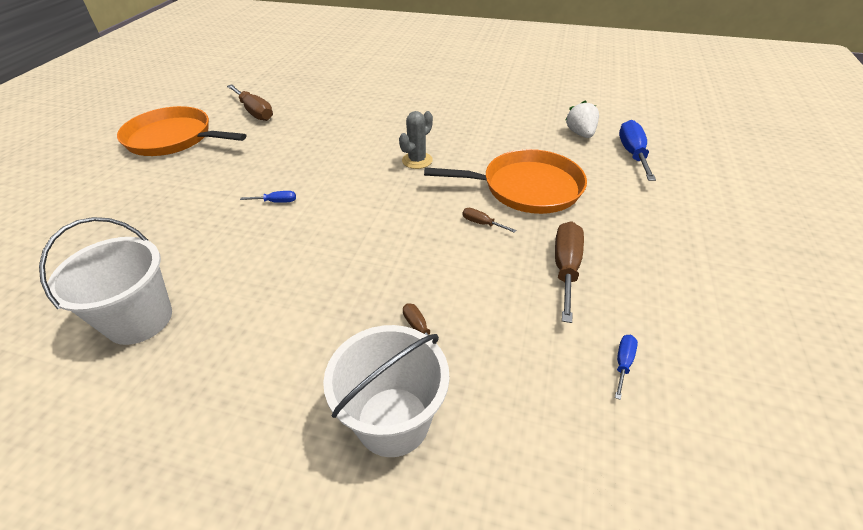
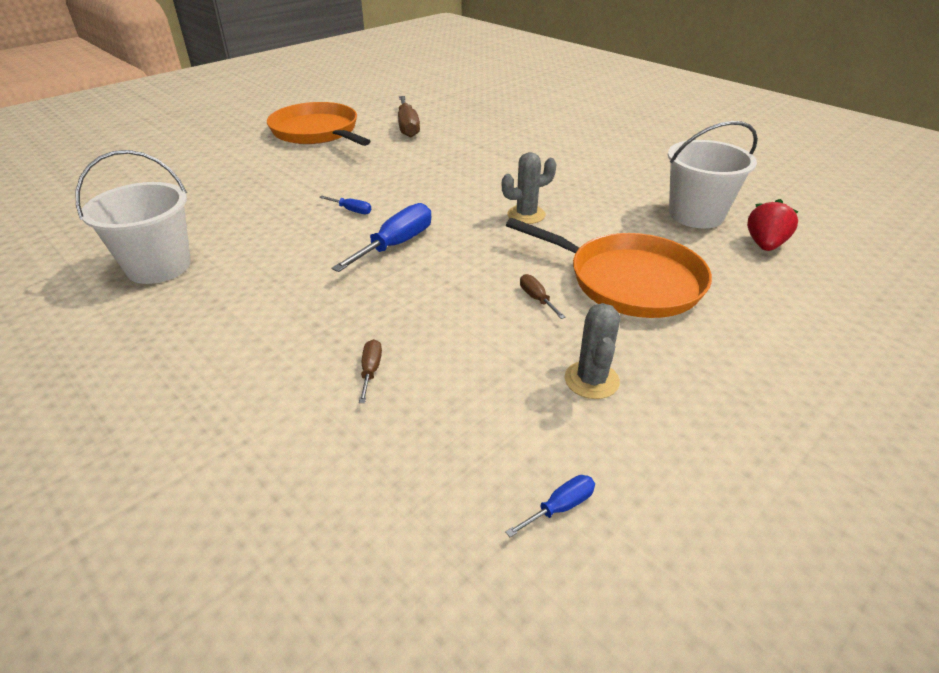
camera: 30 degrees right, 5 degrees down
white bucket [323,325,449,457] -> white bucket moved to [668,121,758,228]
brown screwdriver [555,221,584,323] -> grey cactus [565,303,620,399]
white strawberry [566,100,599,138] -> red strawberry [747,199,799,251]
blue screwdriver [619,120,656,181] -> blue screwdriver moved to [332,203,431,272]

